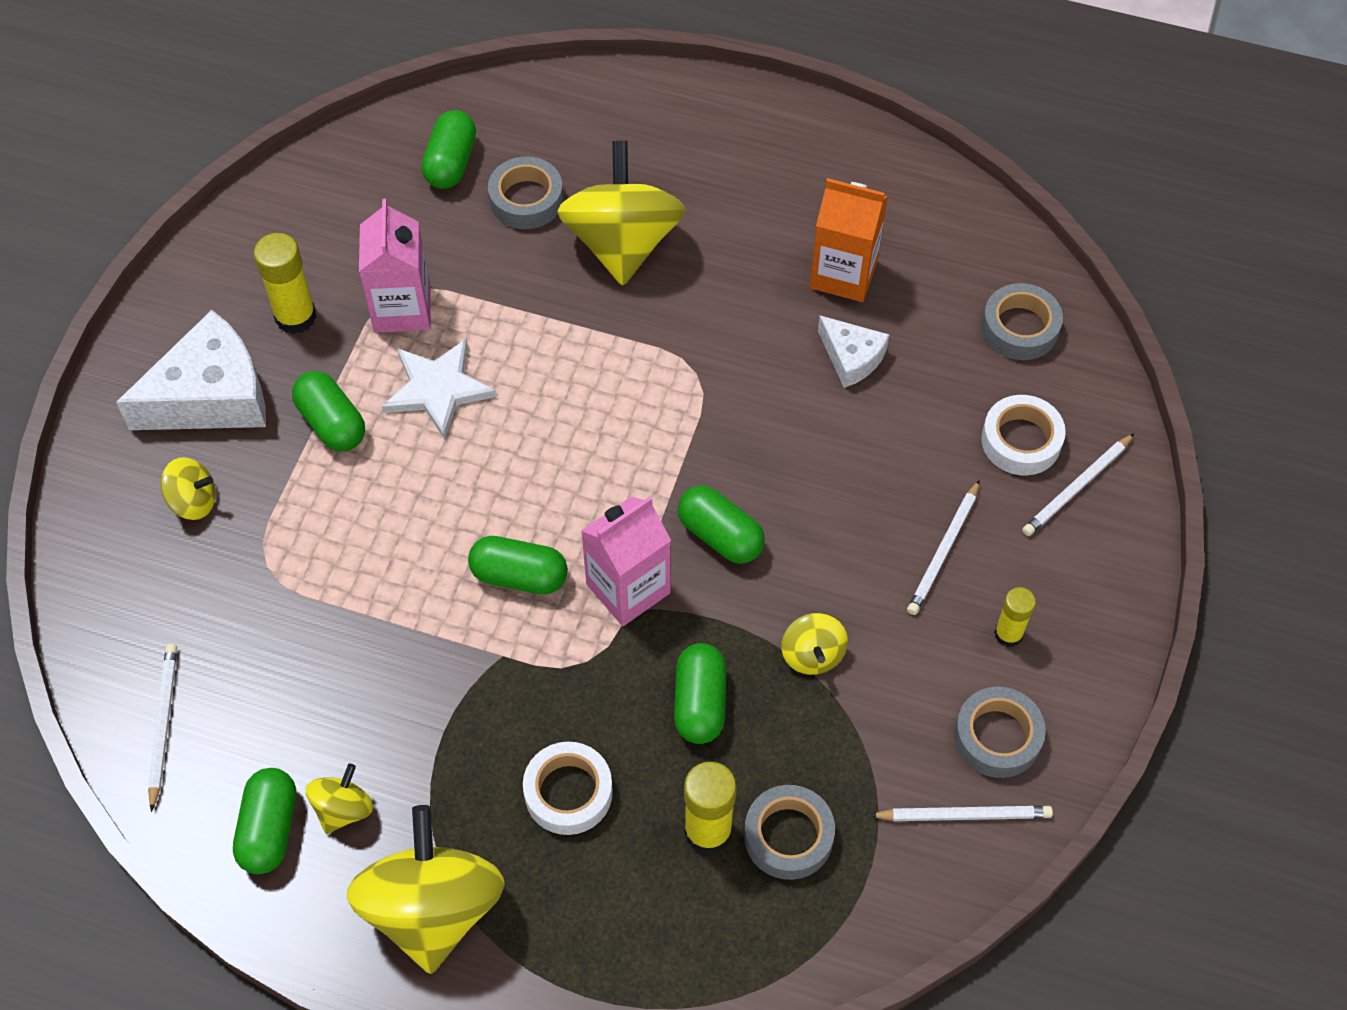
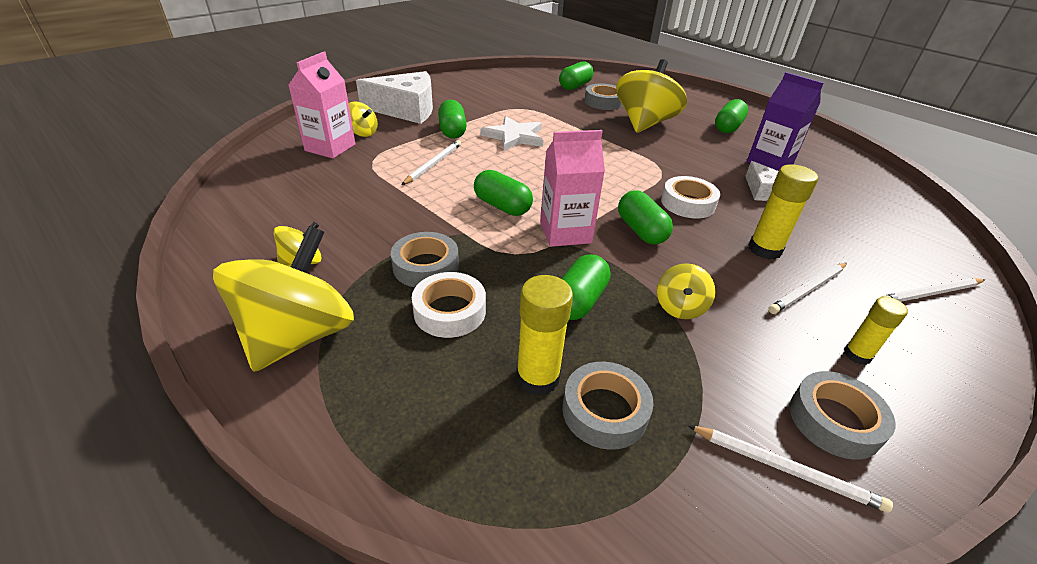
camera: 25 degrees right, 20 degrees down
white pencil [148,644,177,812] -> white pencil moved to [402,140,461,185]
green capsule [233,768,296,874] -> green capsule moved to [715,99,748,133]
yellow glue stick [254,233,317,334] -> yellow glue stick moved to [748,164,818,260]
pink carton [359,199,430,333] -> pink carton moved to [288,52,355,159]
orange carton [810,178,888,302] -> purple carton [747,72,824,171]
white tape [981,395,1066,475] -> white tape moved to [661,176,720,219]
grey tape [982,283,1063,360] -> grey tape moved to [391,232,459,287]

